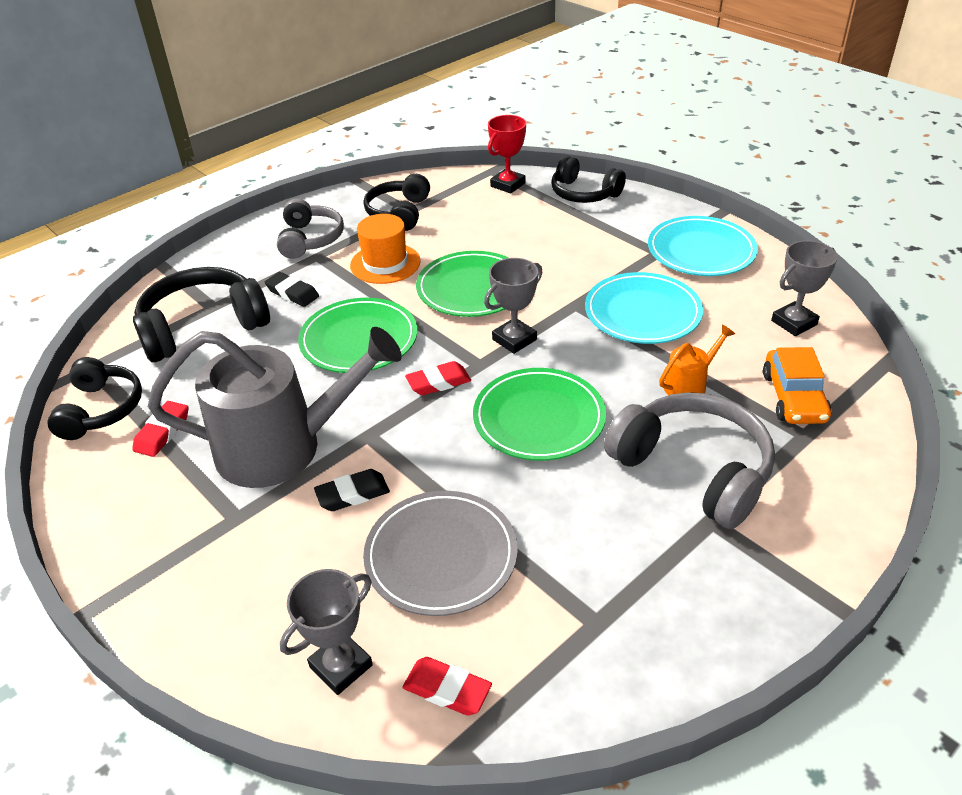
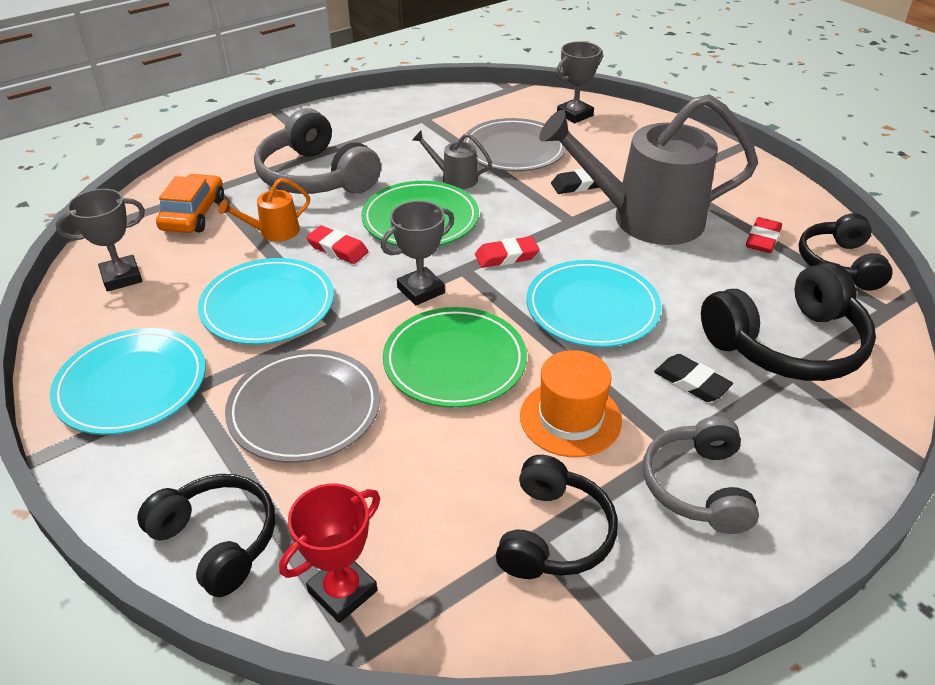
camera: 175 degrees left, 0 degrees up
green plate [298,298,417,373] -> turquoise plate [526,260,662,347]
red eraser [402,657,492,716] -> red eraser moved to [306,226,368,264]
none -> grey plate [225,349,380,463]
none -> grey watering can [412,131,492,189]

